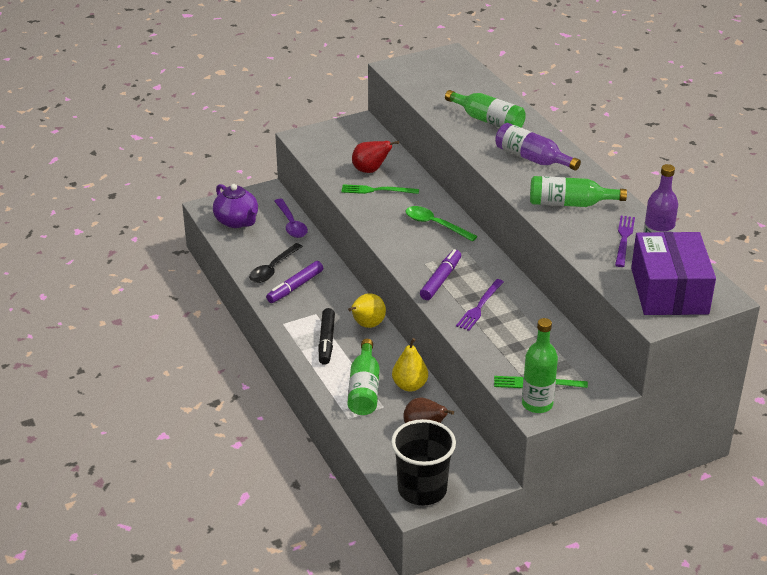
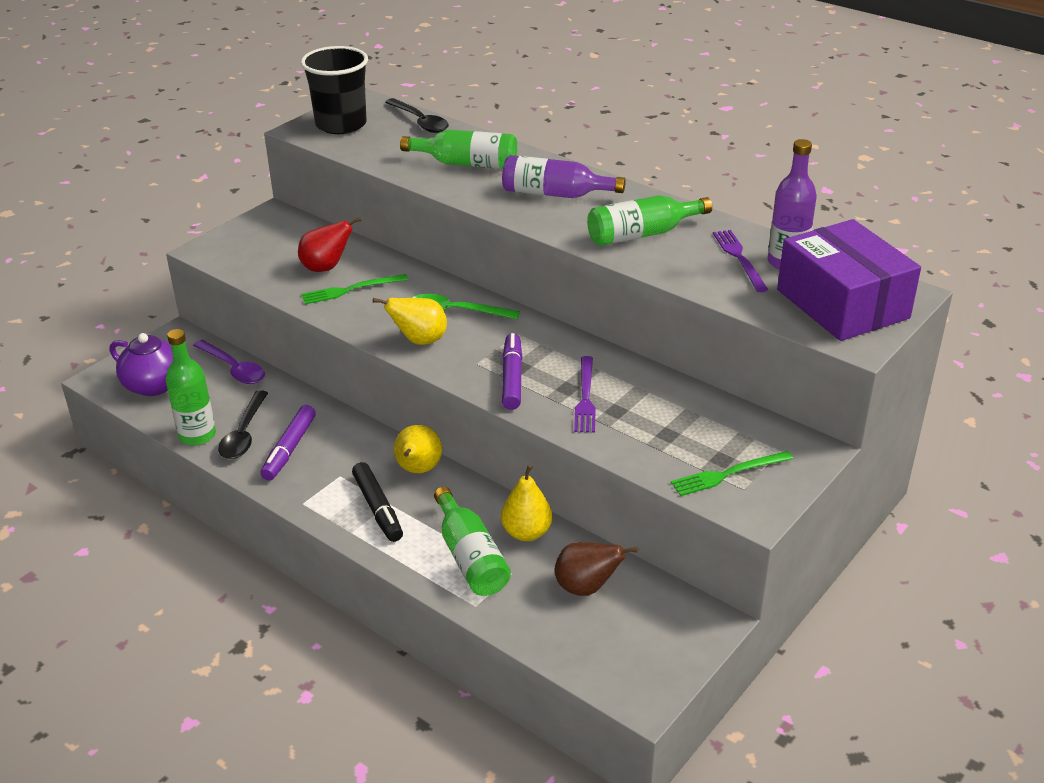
camera: 25 degrees left, 0 degrees up
black cup [391,419,456,505] -> black cup moved to [301,46,368,134]
green bottle [522,318,558,413] -> green bottle moved to [166,329,216,446]
none -> yellow pear [373,298,447,345]
none -> black spoon [385,98,449,133]

